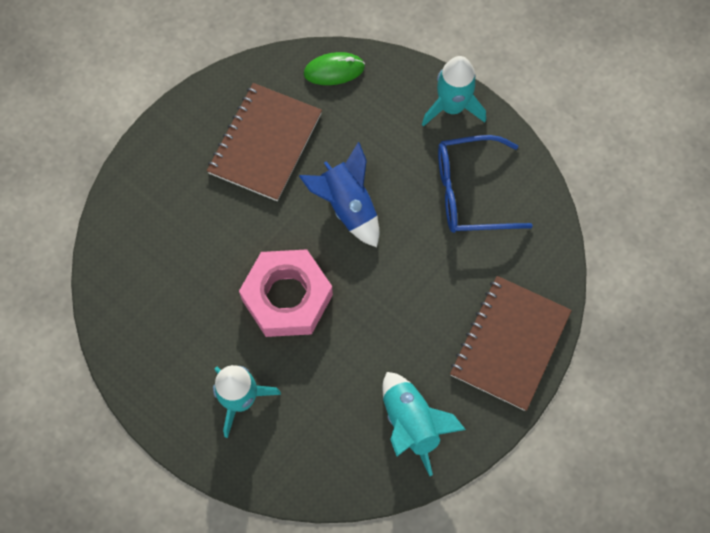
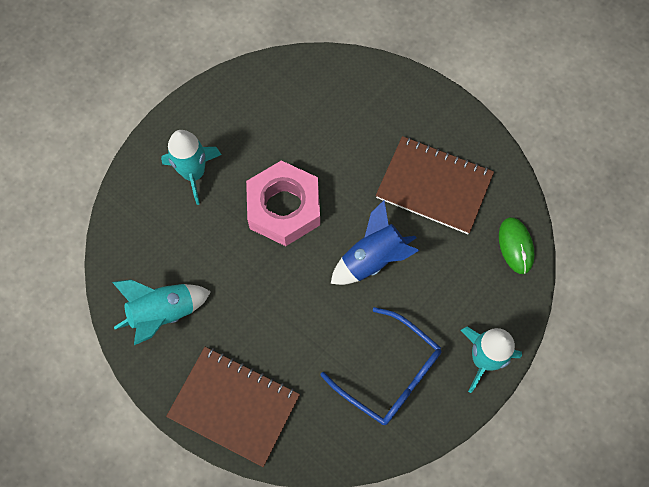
camera: 90 degrees right, 0 degrees up
blue glasses [438,135,533,233] -> blue glasses turned 135 degrees clockwise [321,307,441,425]

